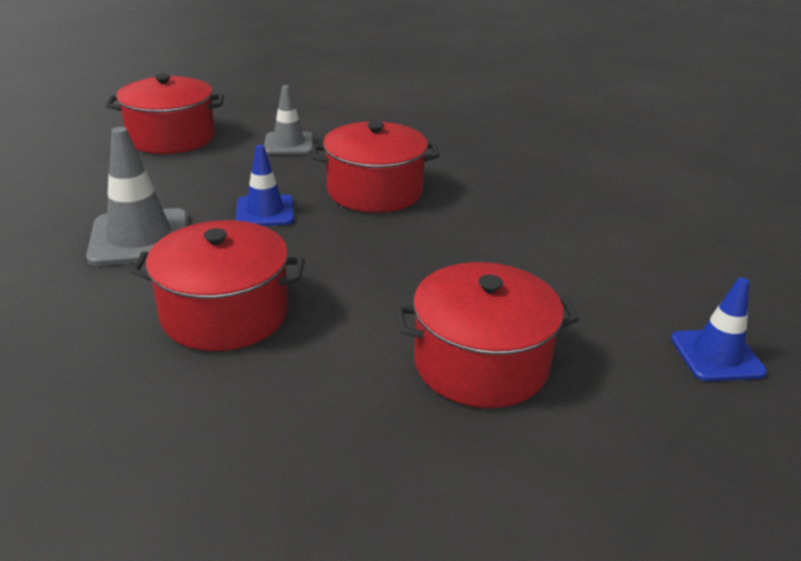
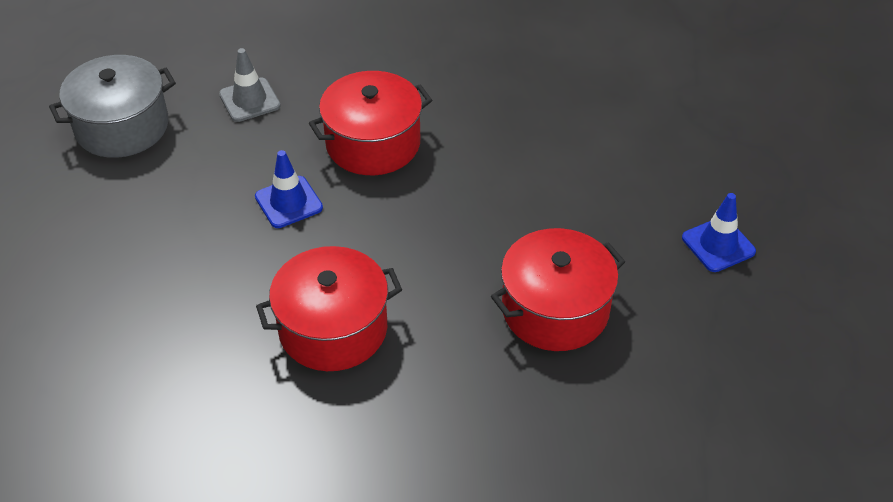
camera: 20 degrees left, 15 degrees up
grey traffic cone [86,127,188,266] -> none
red pot [106,74,224,154] -> grey pot [49,55,176,158]

